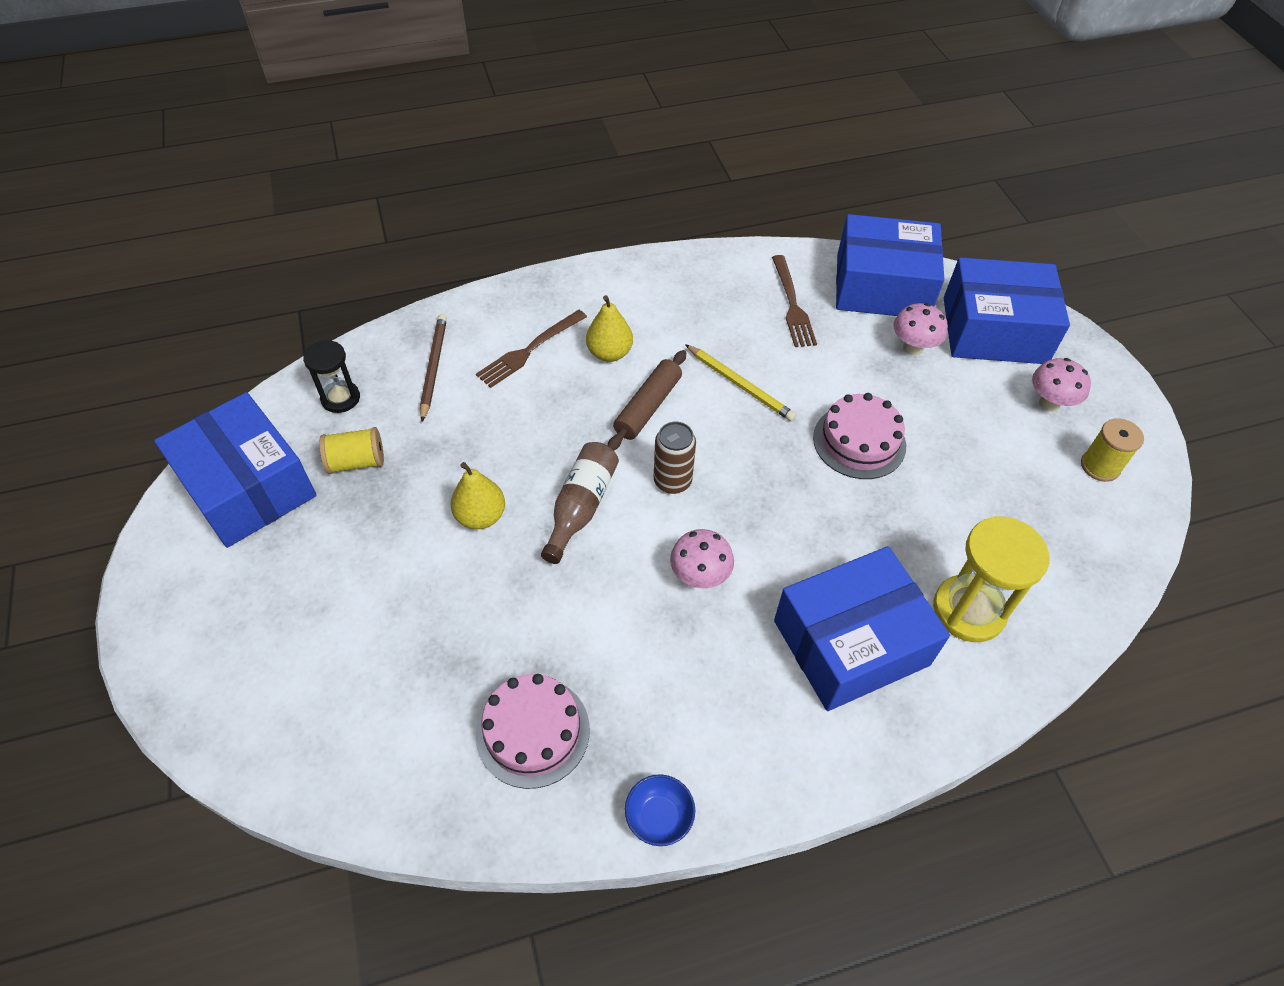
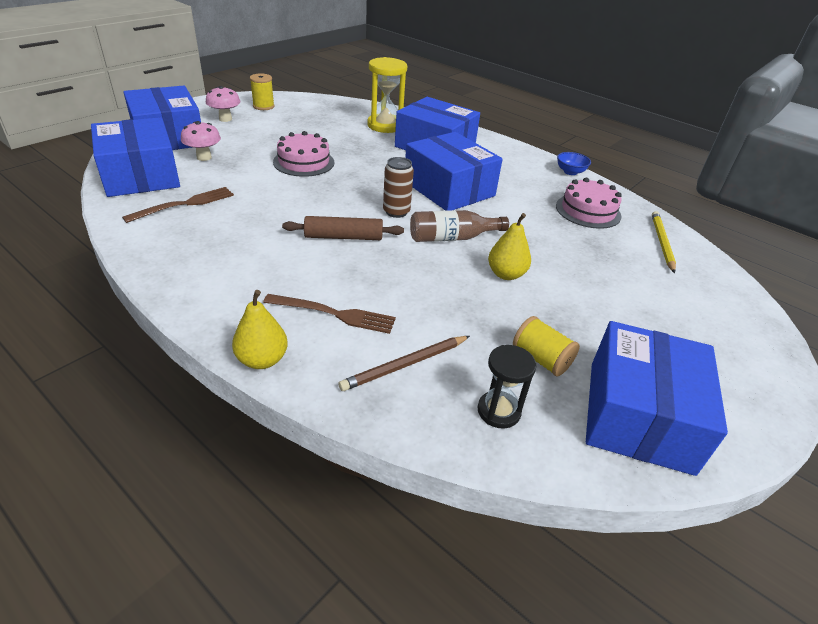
camera: 125 degrees left, 15 degrees down
yellow pear [586,295,633,362] -> yellow pear moved to [232,290,288,369]
pink mushroom [670,529,734,588] -> blue box [405,132,503,211]
yellow pencil [685,344,796,421] -> yellow pencil moved to [652,211,676,273]

